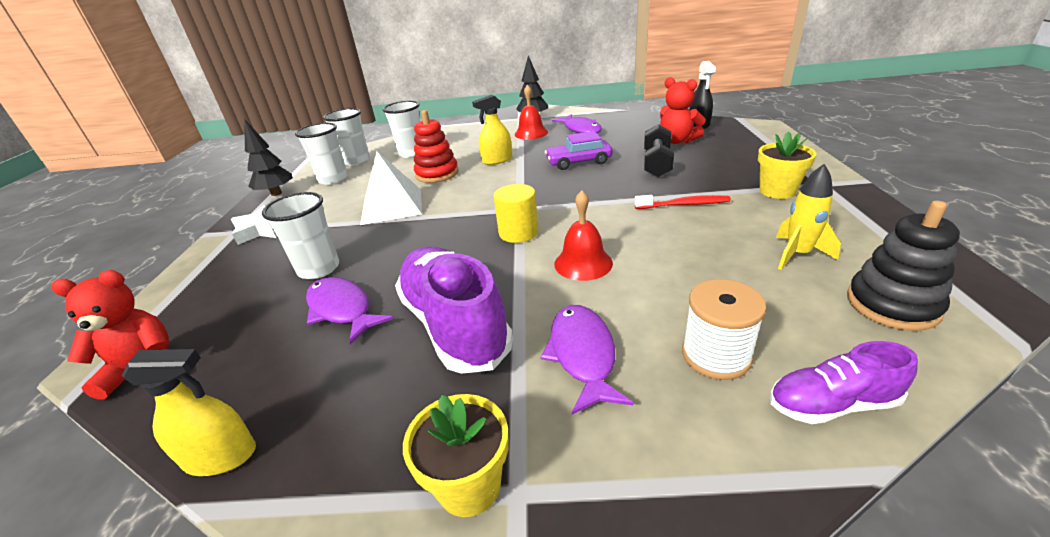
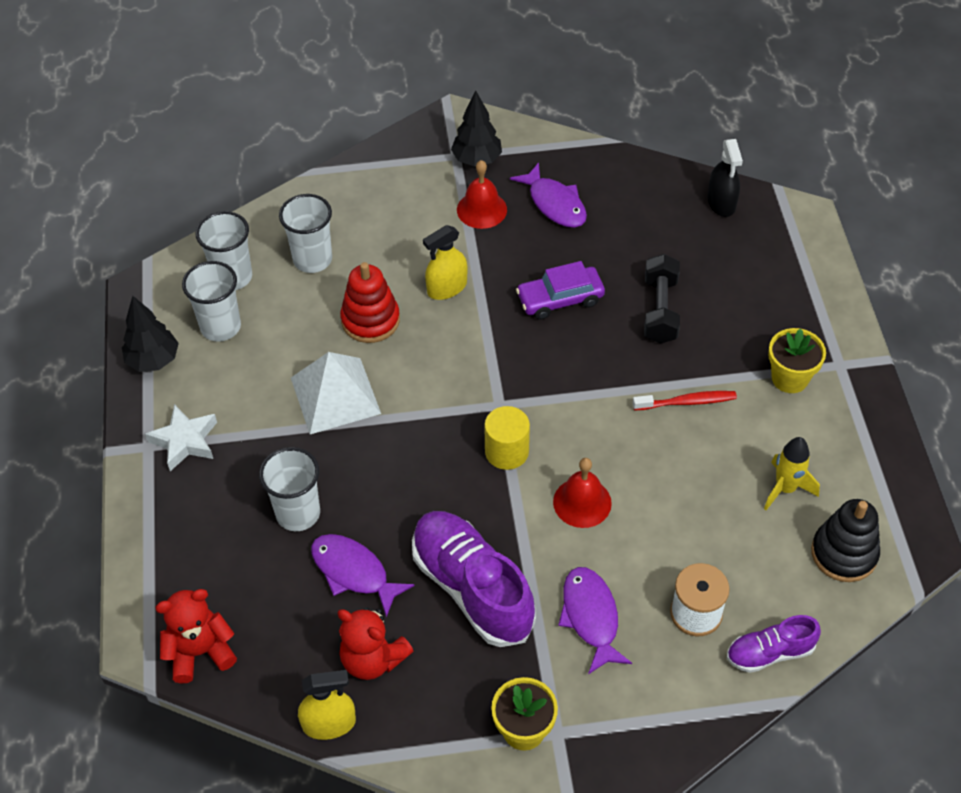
camera: 10 degrees left, 20 degrees up
red teddy bear [660,77,706,144] -> red teddy bear moved to [337,607,413,680]

